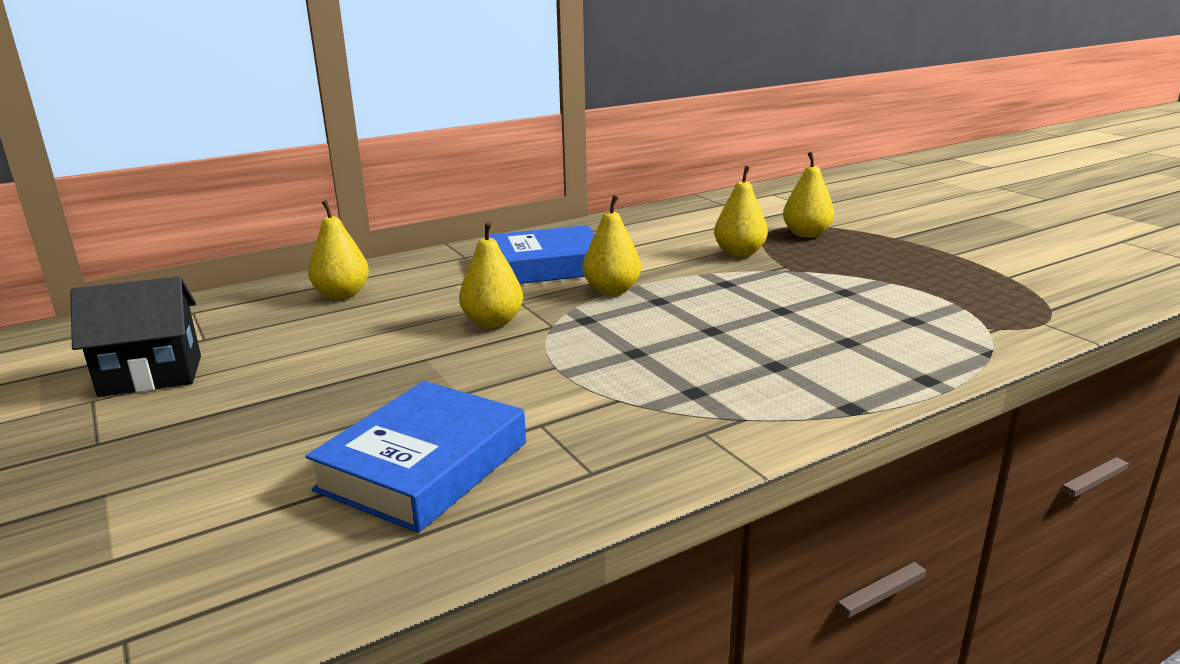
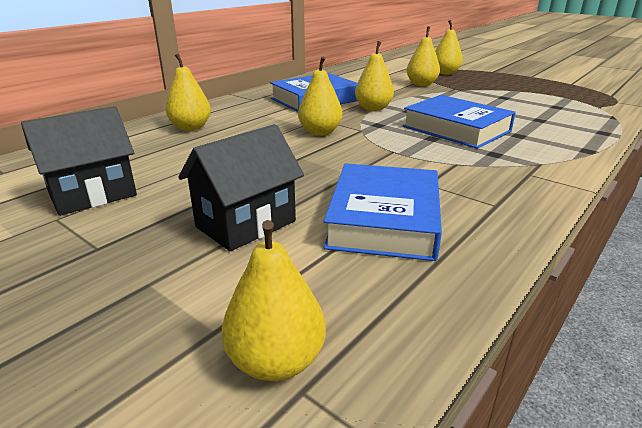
camera: 20 degrees left, 5 degrees up
none -> black house [178,124,304,251]
none -> yellow pear [222,220,326,381]
none -> blue book [402,95,516,149]

